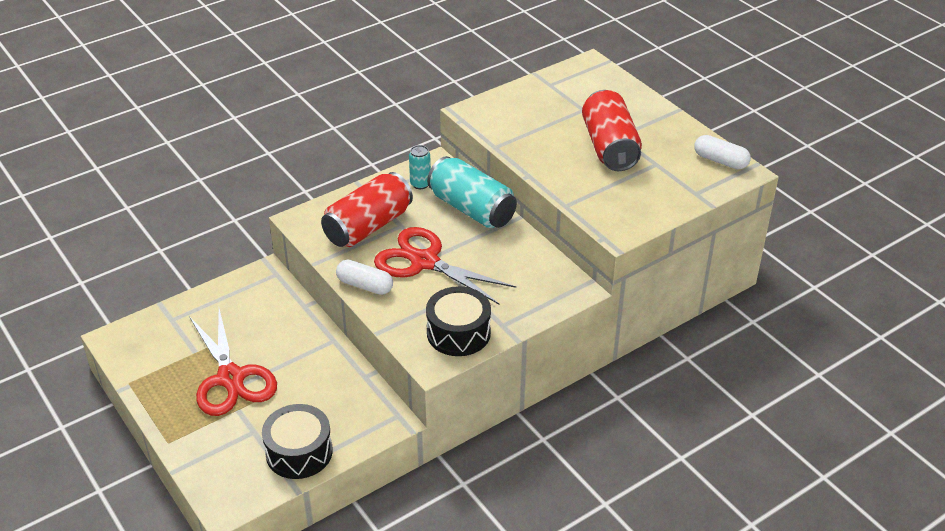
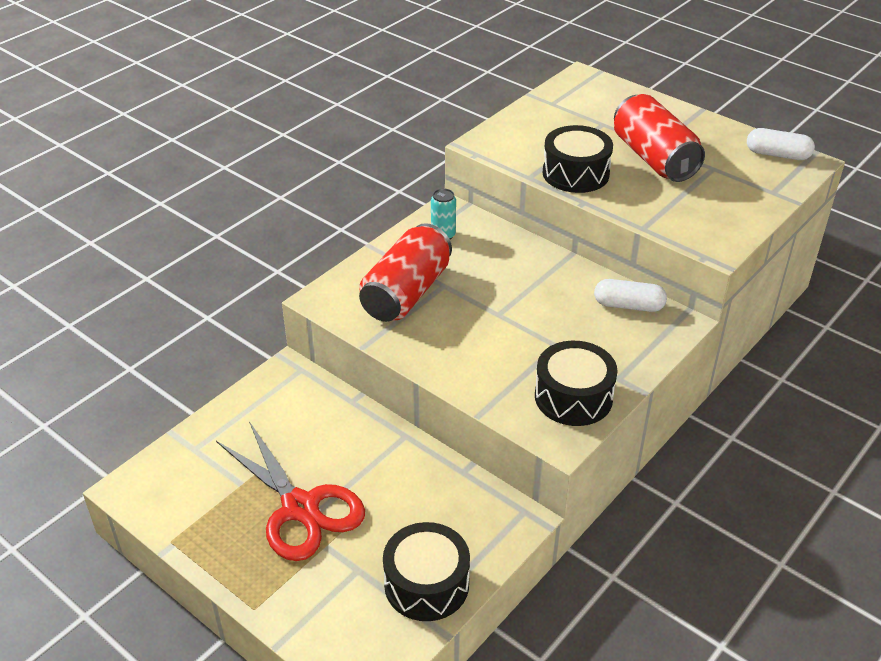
camera: 15 degrees left, 0 degrees up
white capsule [336,260,393,295] -> white capsule moved to [594,279,667,312]
red scissors [374,227,516,305] -> none
turquoise can [427,156,517,228] -> none
none -> black drum [543,125,613,193]

